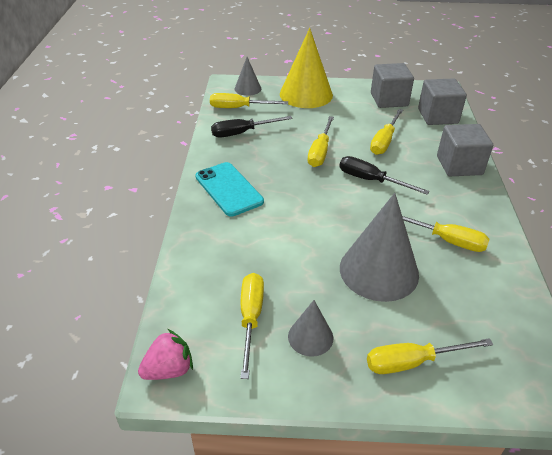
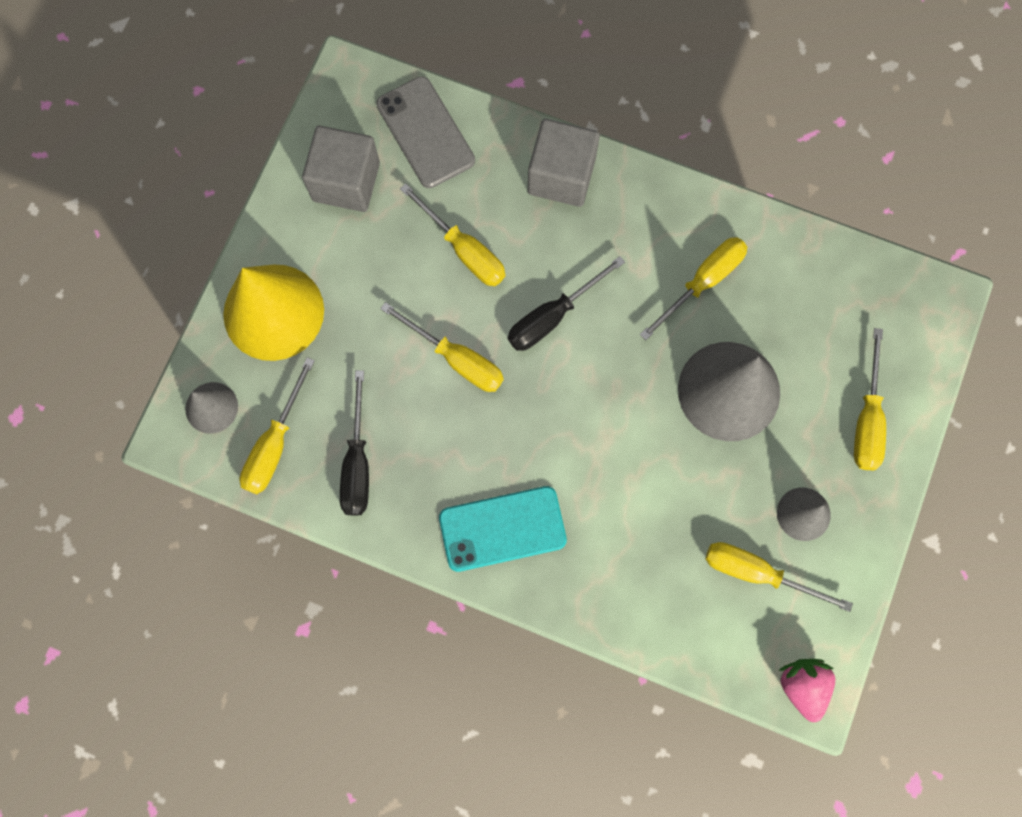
camera: 70 degrees left, 35 degrees up
grey cube [418,78,467,125] -> grey phone [376,76,475,188]

